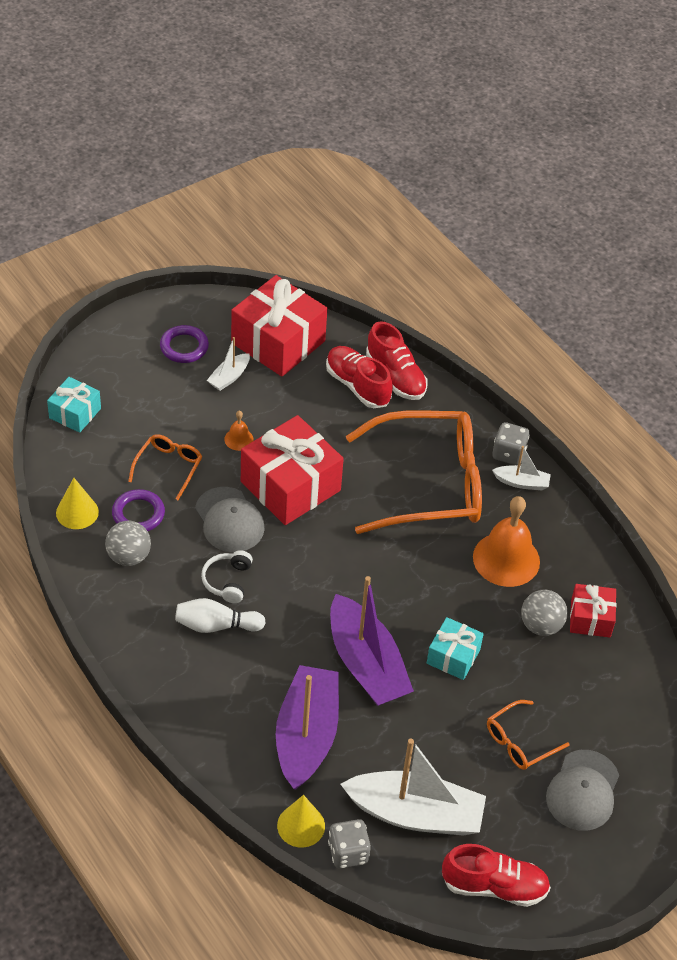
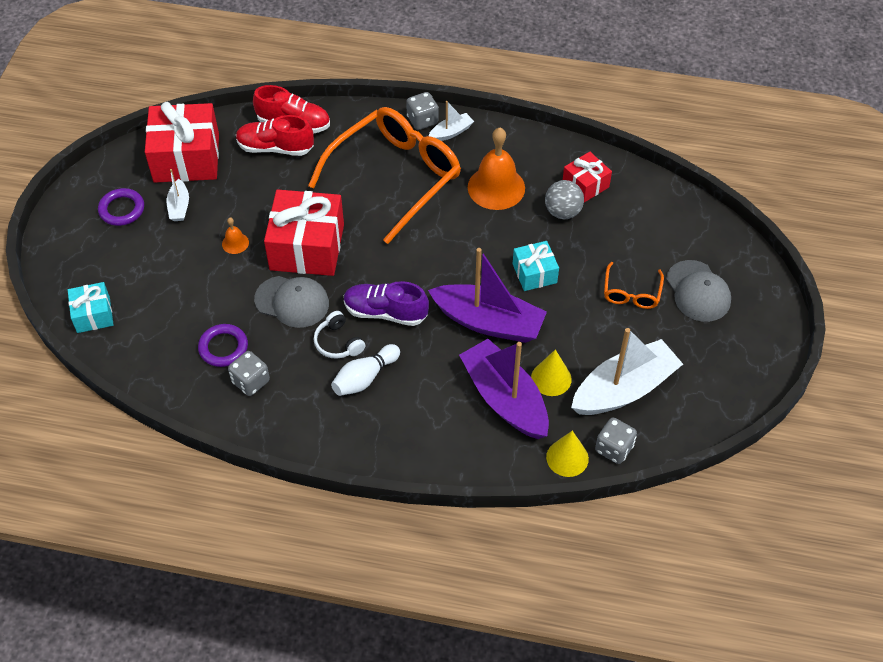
camera: 40 degrees left, 5 degrees up
yellow cone [56,478,99,529] -> yellow cone moved to [531,350,572,396]
grey ball [105,521,151,566] -> grey dice [228,351,270,396]
orange glasses [128,434,203,500] -> none
red shoe [442,844,551,907] -> none
none -> purple shoe [344,281,429,326]

